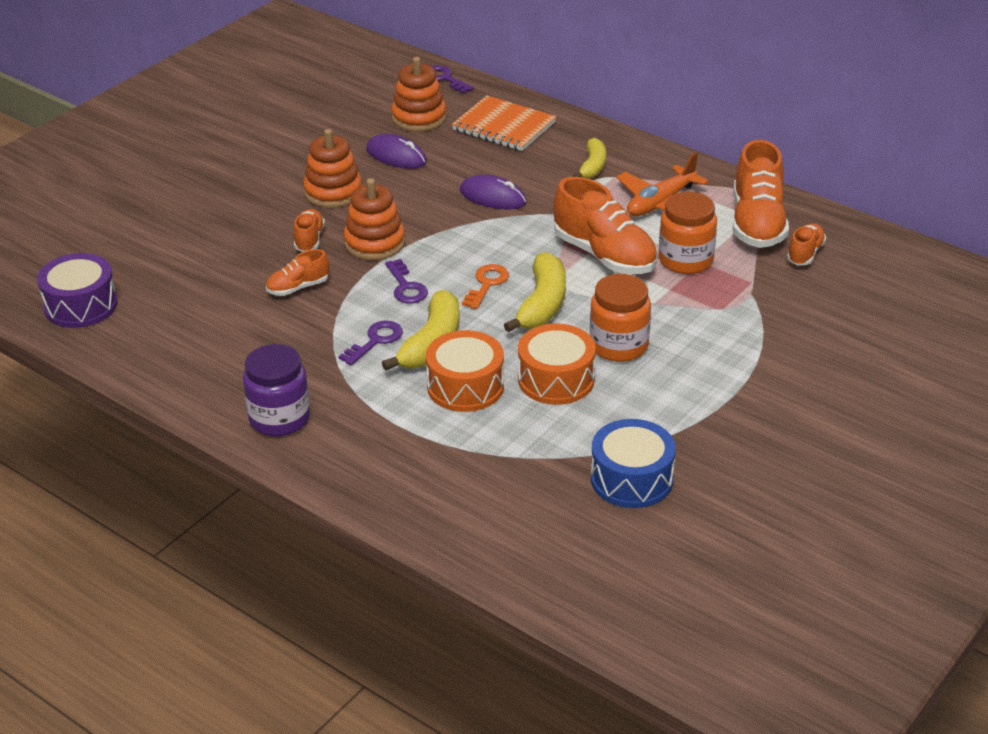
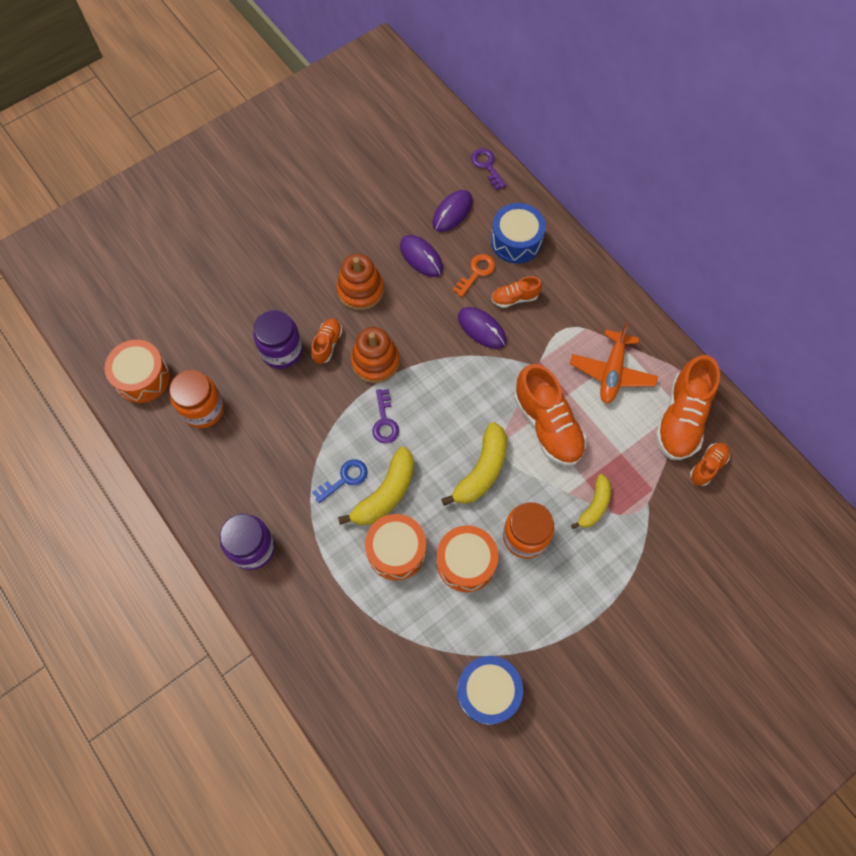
camera: 15 degrees right, 30 degrees up
purple drum [37,253,118,328] -> orange drum [104,340,170,403]
orange shoe [266,249,329,296] -> orange shoe moved to [491,276,542,308]
purple key [339,321,403,365] -> blue key [312,459,368,503]
orange stacking toy [391,57,446,132] -> purple mouse [432,190,473,232]
orange notebook [452,95,556,151] -> blue drum [491,203,546,264]
orange key [462,264,509,309] -> orange key moved to [453,254,495,297]
yellow banana [573,138,606,179] -> yellow banana moved to [571,474,611,529]
orange plane [617,152,709,216] -> orange plane turned 45 degrees counterclockwise [570,322,658,404]
orange jar [659,192,717,274] -> orange jar moved to [169,370,224,428]
none -> purple jar [253,310,303,369]

